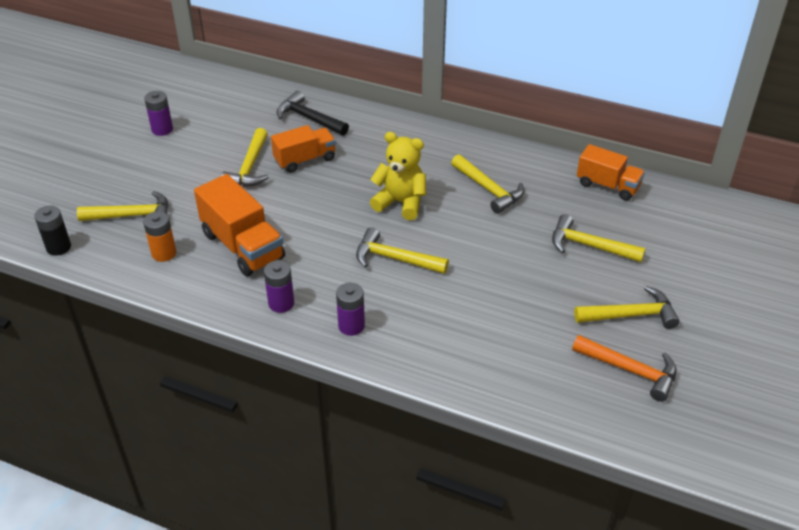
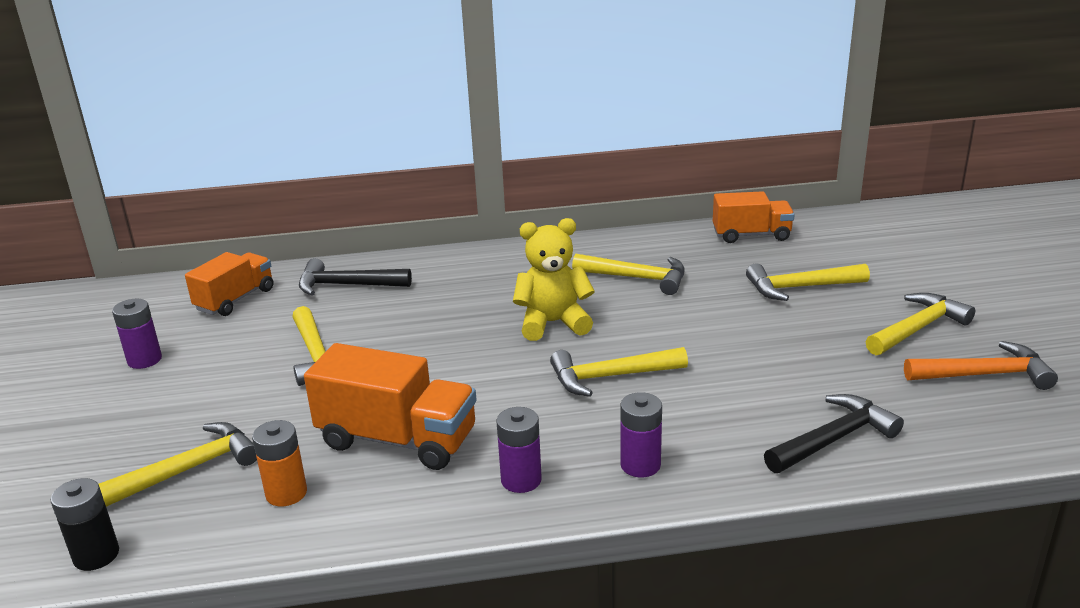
camera: 30 degrees left, 15 degrees down
orange truck [271,125,336,173] -> orange truck moved to [185,252,273,316]
none -> black hammer [764,394,904,473]

